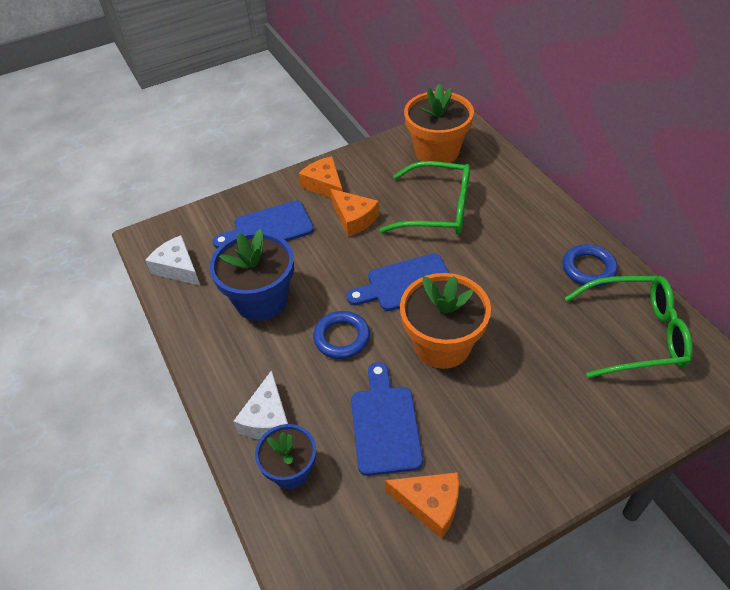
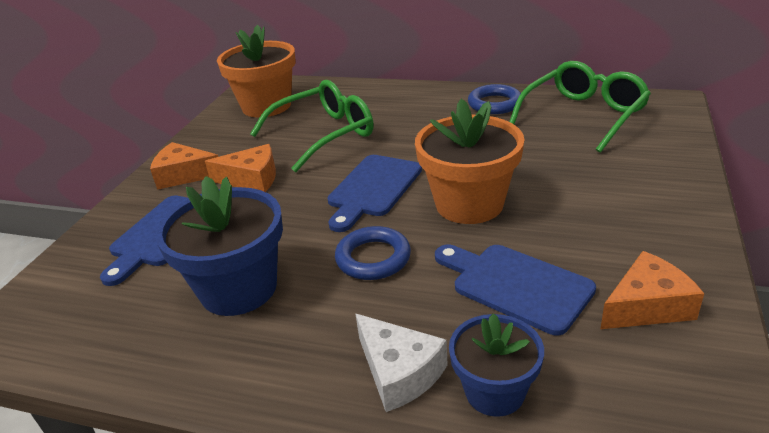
camera: 45 degrees left, 15 degrees down
white cheese [145,235,200,285] -> none

